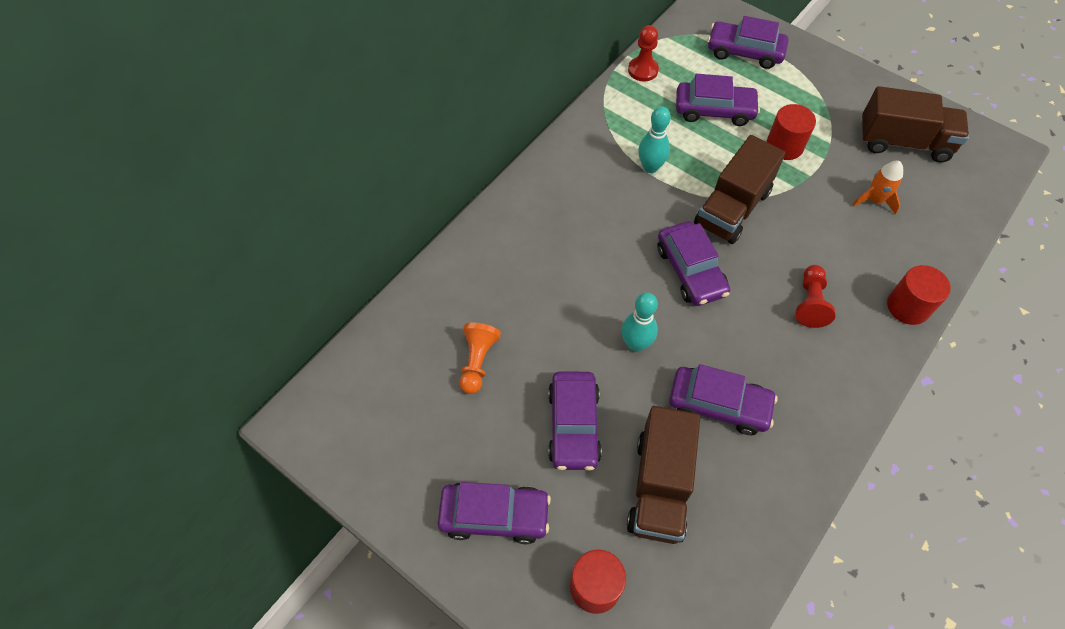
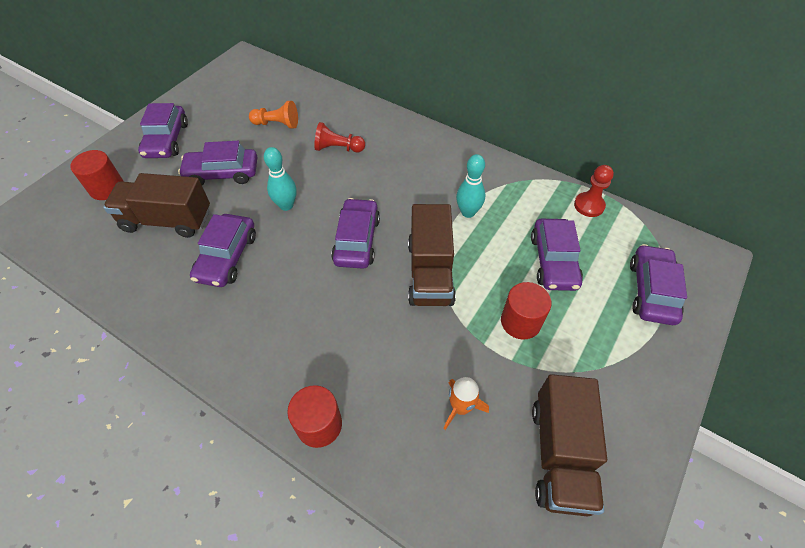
camera: 85 degrees right, 5 degrees down
purple car [657,221,730,306] -> purple car turned 120 degrees clockwise [331,198,380,269]
brown truck [694,135,786,244] -> brown truck turned 120 degrees counterclockwise [408,204,456,306]
red pawn [796,265,835,328] -> red pawn moved to [314,122,365,153]

